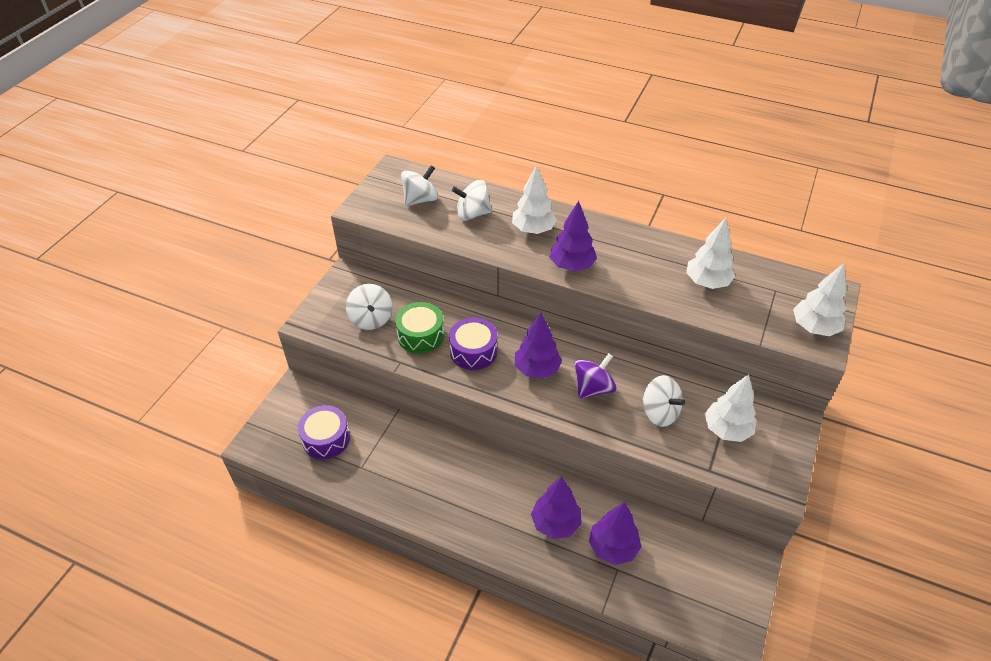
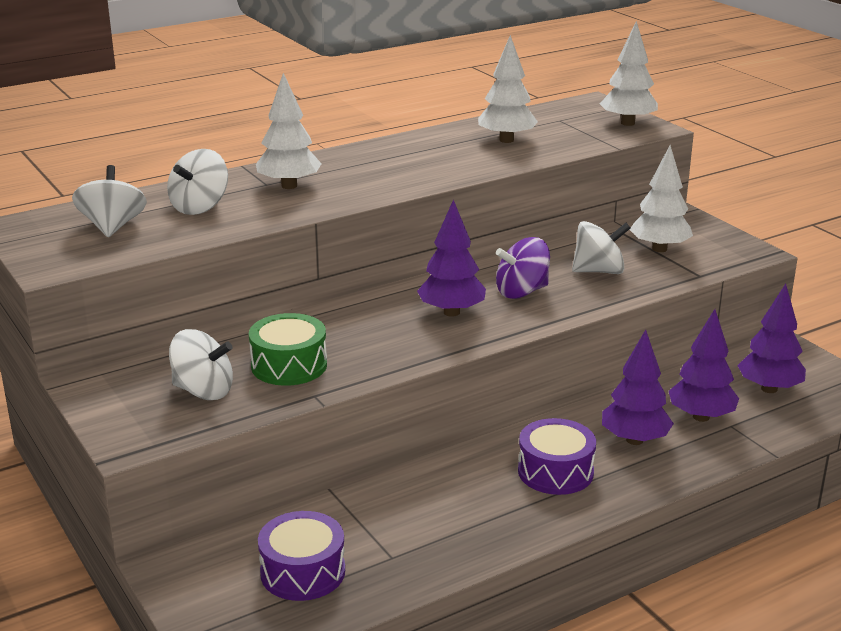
camera: 55 degrees left, 20 degrees down
purple drum [449,318,497,370] -> purple drum moved to [518,418,596,495]
purple tree [550,201,597,271] -> purple tree moved to [737,283,806,393]
purple spinning top [574,353,617,399] -> purple spinning top turned 105 degrees counterclockwise [496,237,550,299]

